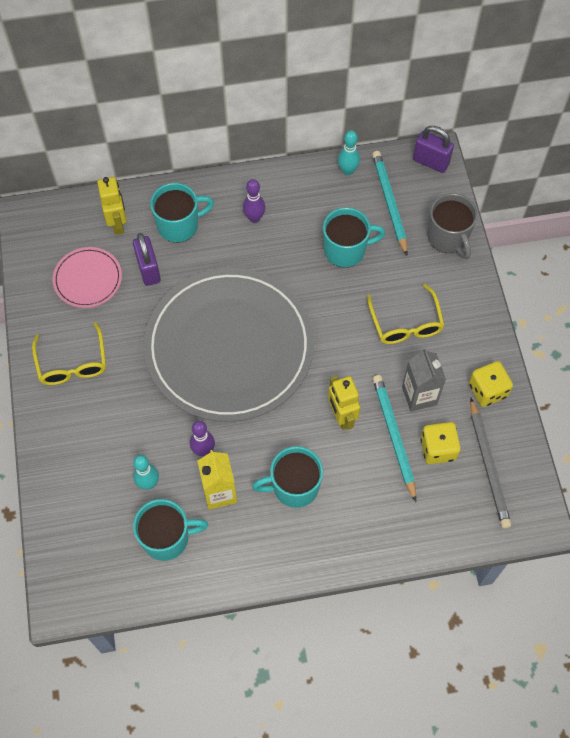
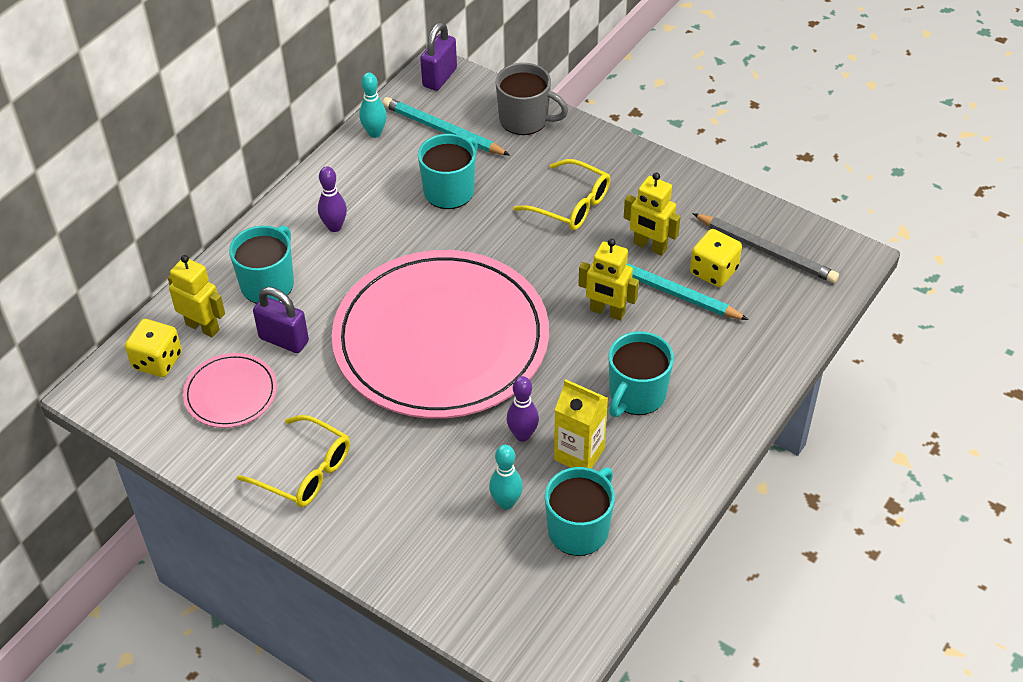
camera: 45 degrees left, 15 degrees down
grey plate [144,268,314,422] -> pink plate [332,250,549,419]
grey carton [402,348,446,412] -> yellow robot [624,173,681,256]
purple padlock [413,126,454,173] -> purple padlock turned 45 degrees counterclockwise [420,22,457,91]
yellow dice [469,361,513,407] -> yellow dice moved to [125,319,182,377]

